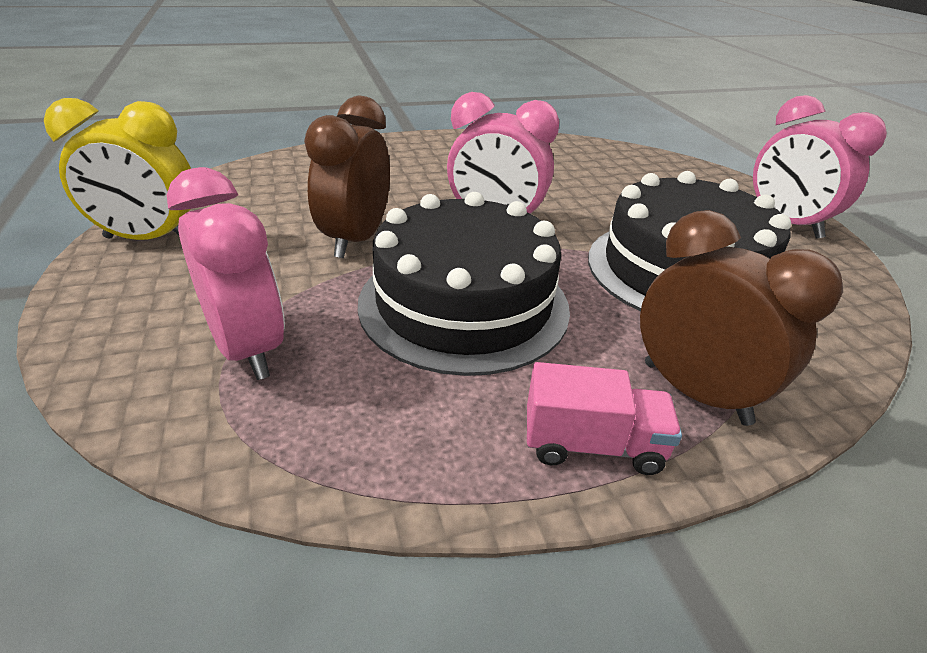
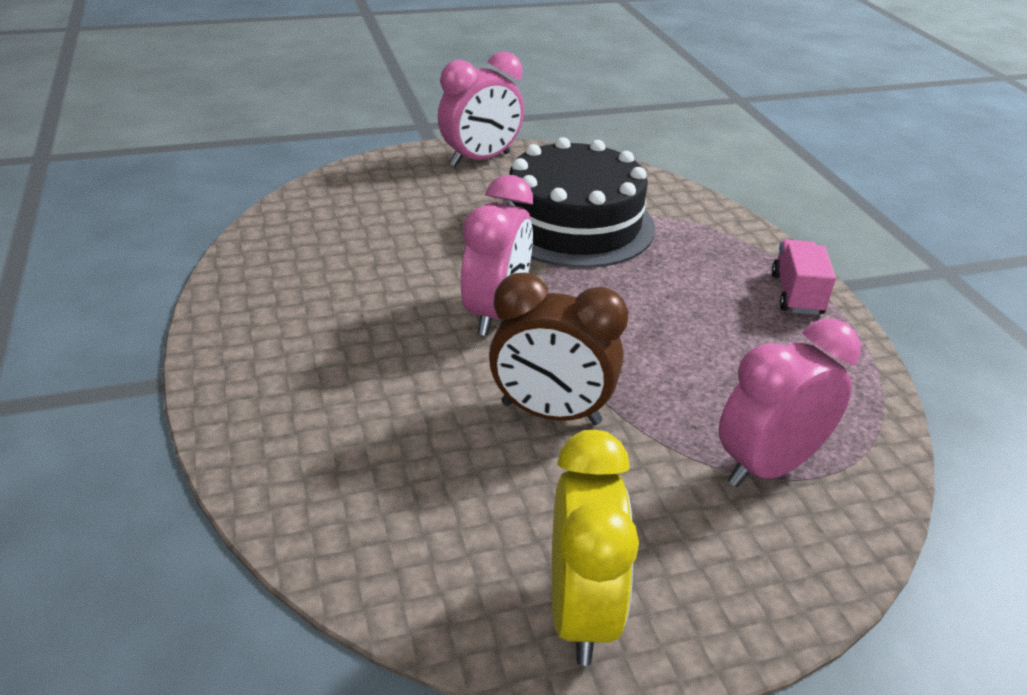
camera: 90 degrees left, 0 degrees up
black cake [358,192,570,376] -> none
brown clock [640,210,843,426] -> none

